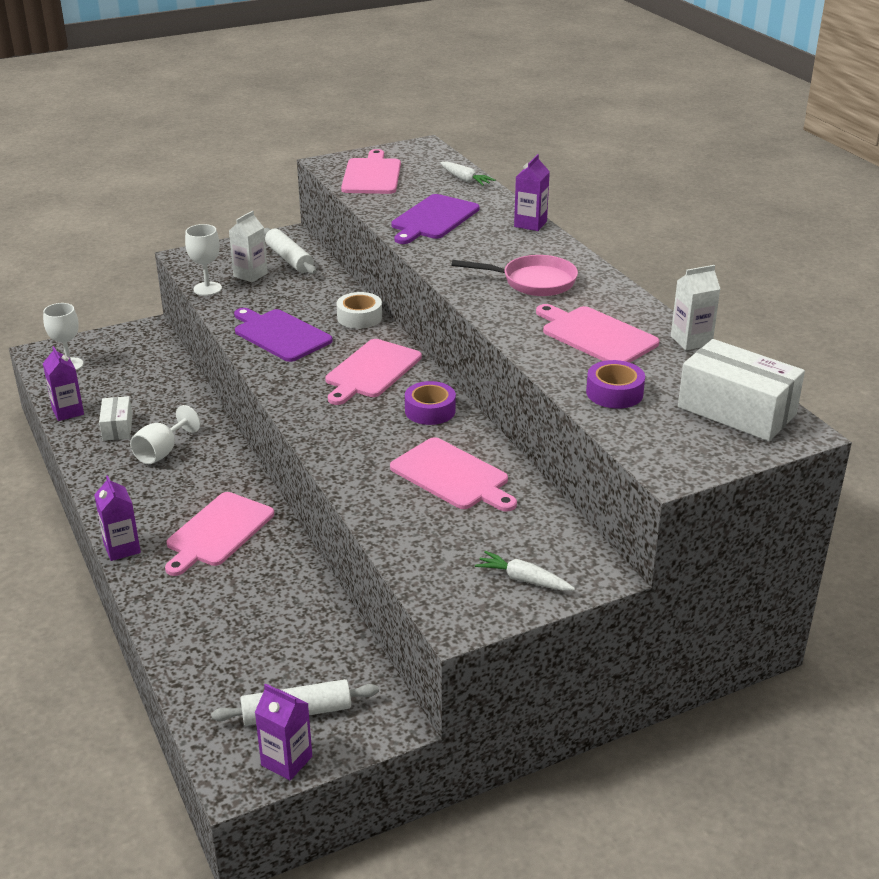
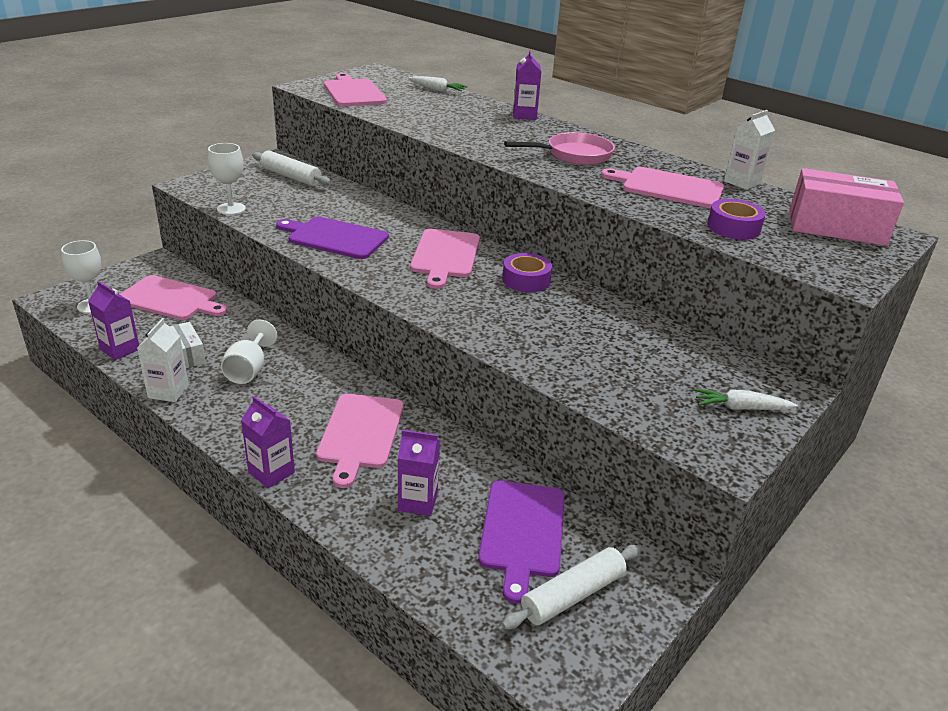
camera: 25 degrees left, 0 degrees up
white carton [229,211,268,283] -> white carton moved to [137,318,189,402]
purple carton [255,683,312,780] -> purple carton moved to [398,430,440,516]
white tape [336,292,382,329] -> none
pink cutting board [390,437,517,512] -> pink cutting board moved to [120,275,227,320]
purple cutting board [391,194,480,244] -> purple cutting board moved to [478,480,565,603]
white box [678,339,805,441] -> pink box [790,168,904,246]

